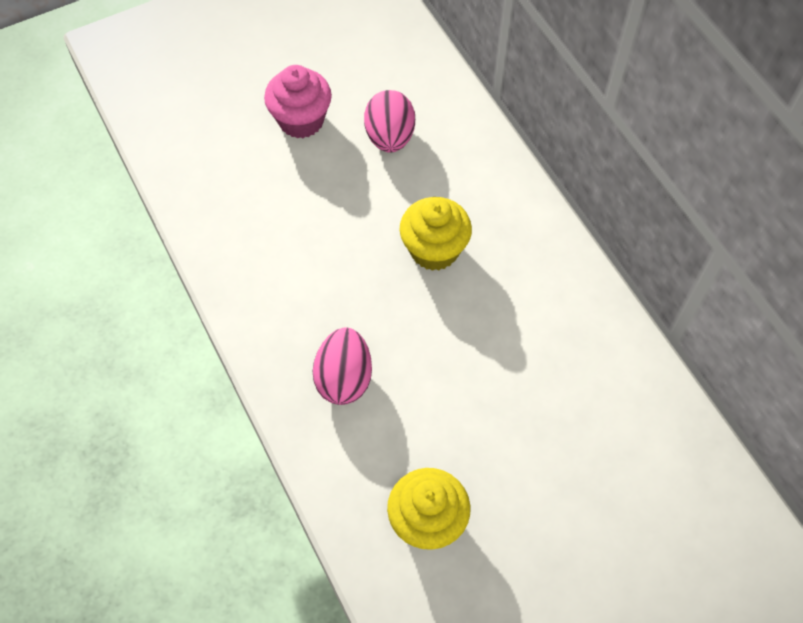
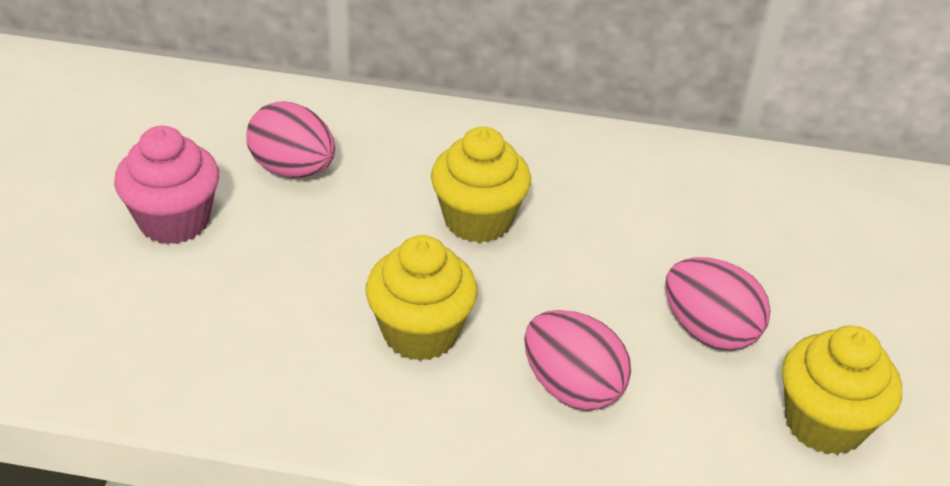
camera: 55 degrees left, 20 degrees down
none -> yellow cupcake [366,235,478,361]
none -> pink egg [665,257,771,351]

